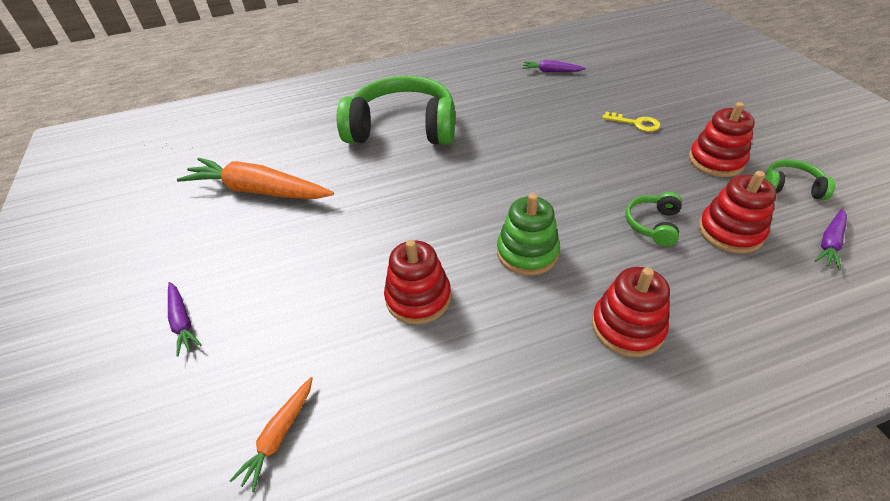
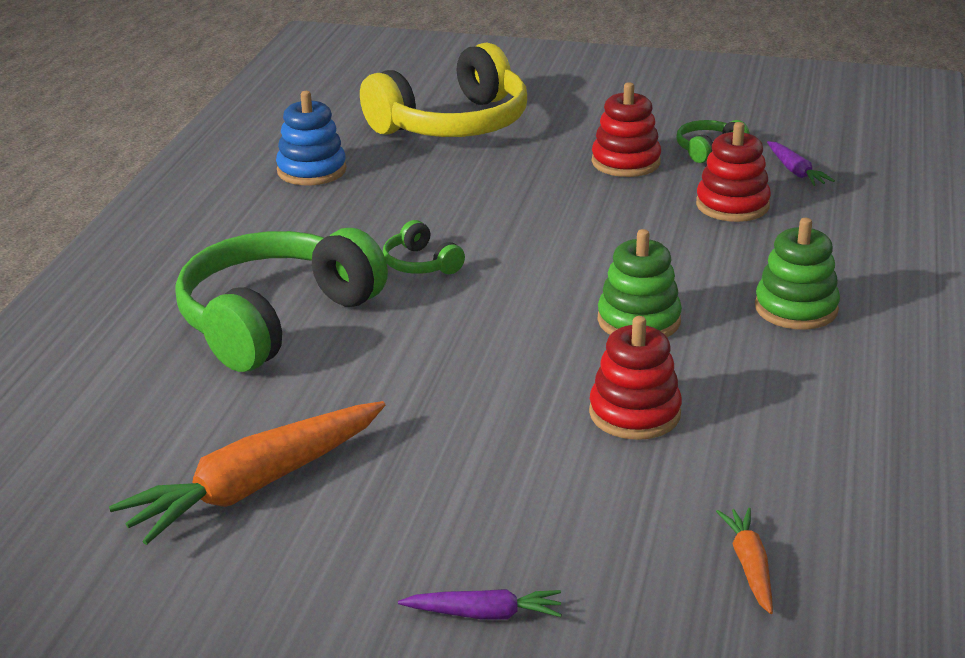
camera: 60 degrees left, 15 degrees down
orange carrot [230,377,313,492] -> orange carrot turned 150 degrees counterclockwise [716,508,773,614]
purple carrot [522,60,586,72] -> blue stacking toy [276,91,347,185]
red stacking toy [592,267,670,357] -> green stacking toy [755,218,840,330]
yellow key [602,112,660,132] -> none
green headphones [626,192,682,246] -> green headphones moved to [383,220,465,274]
none -> yellow headphones [360,42,527,137]

